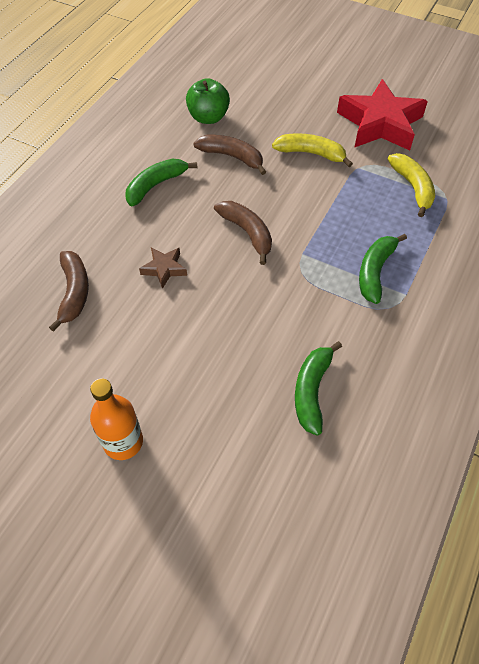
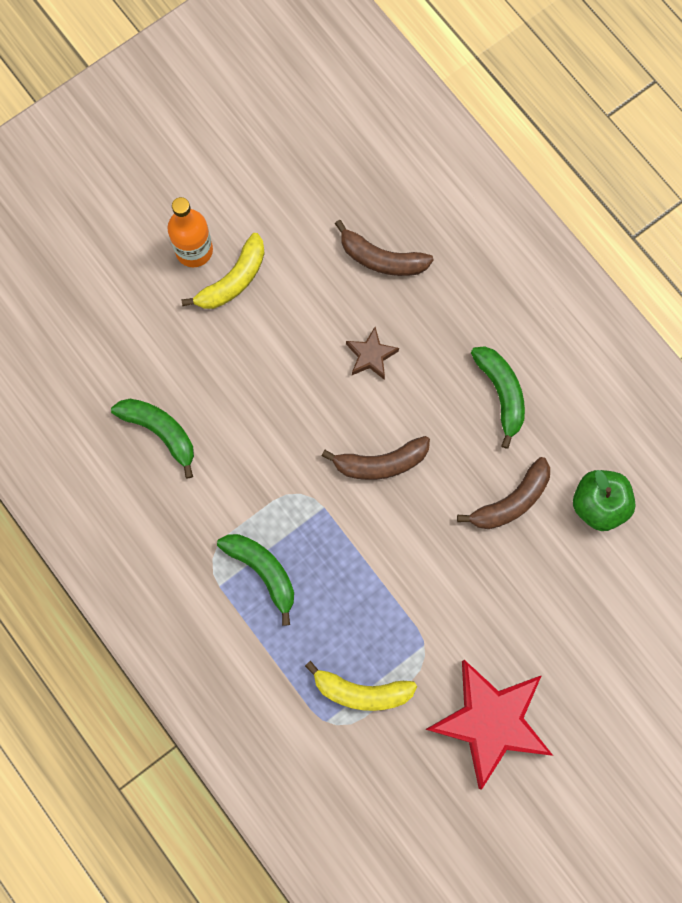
camera: 115 degrees right, 20 degrees up
yellow banana [272,133,353,167] -> yellow banana moved to [182,233,265,309]

